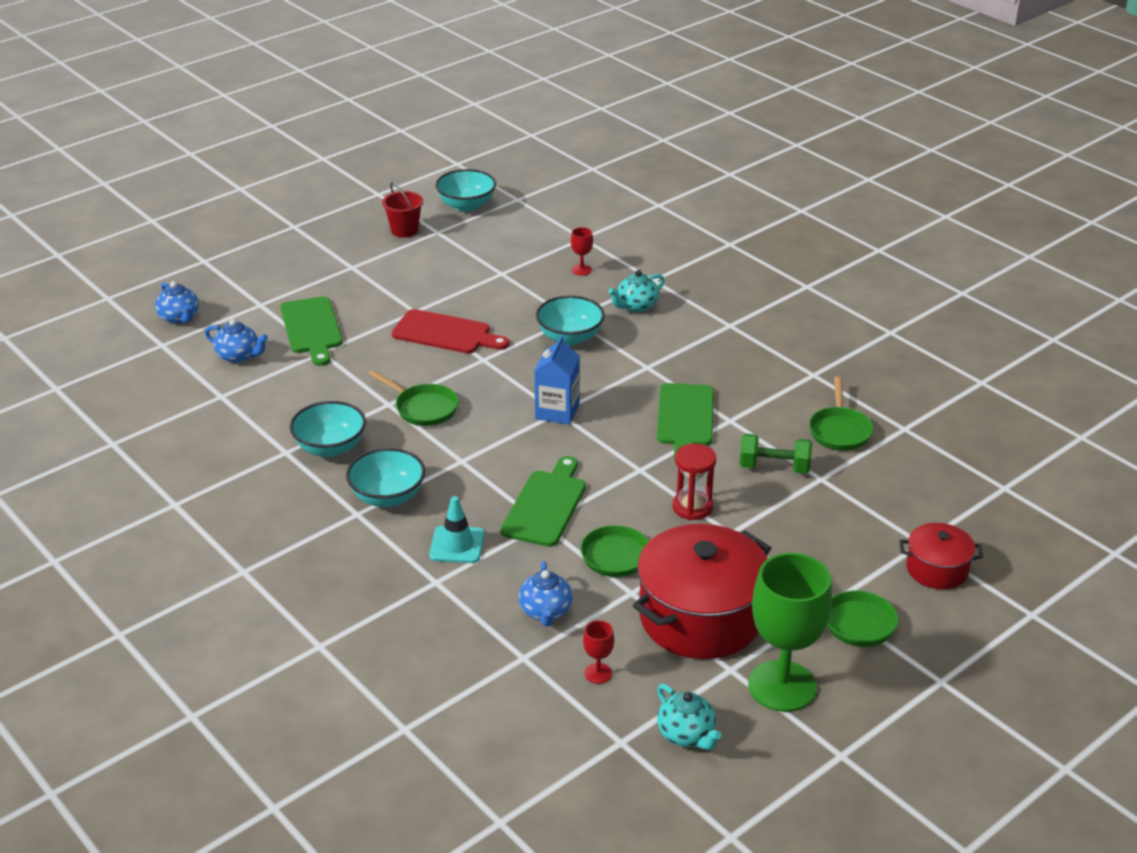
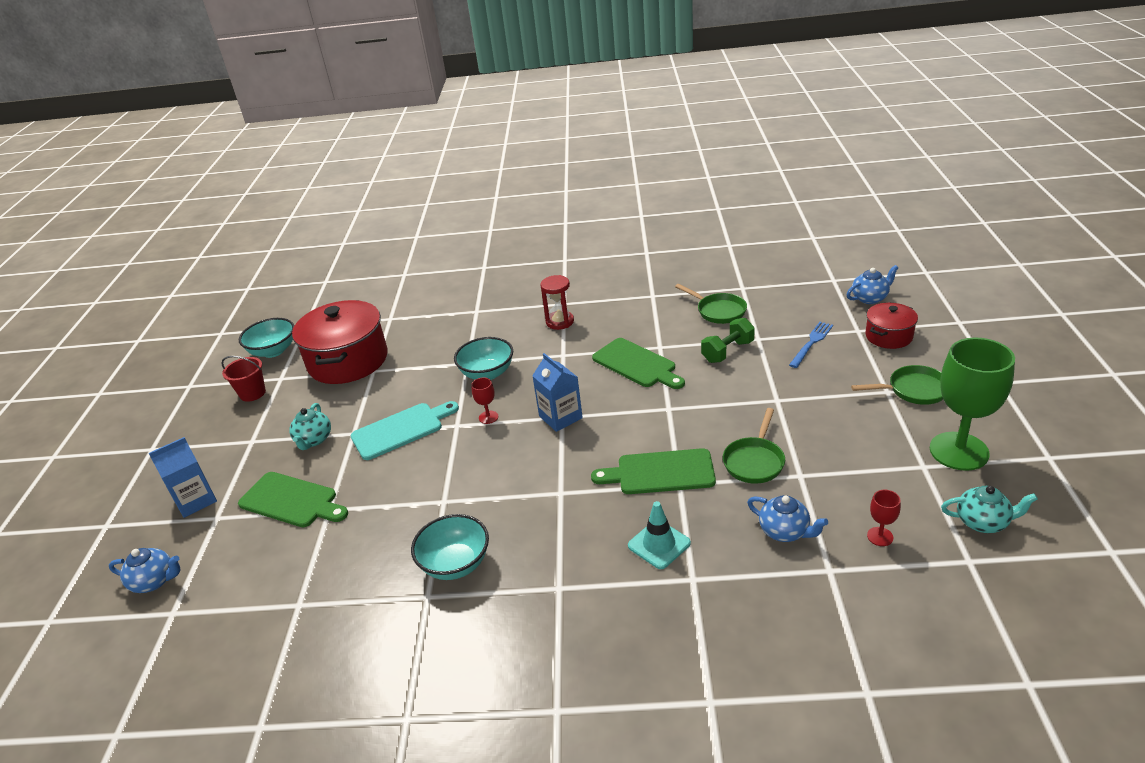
camera: 45 degrees left, 0 degrees up
blue teapot [205,319,268,363] -> blue teapot moved to [847,265,899,304]
turquoise bowl [346,448,425,507] -> none
green pan [368,370,459,426] -> none
red cutting board [392,309,509,353] -> turquoise cutting board [350,401,459,460]
green cutting board [501,456,586,547] -> green cutting board turned 60 degrees counterclockwise [591,448,716,494]
red goblet [571,227,593,276] -> red goblet moved to [471,377,498,424]
turquoise teapot [608,270,665,312] -> turquoise teapot moved to [289,403,331,450]
red pot [633,524,771,659] -> red pot moved to [292,300,388,384]
red hourglass [673,443,716,520] -> red hourglass moved to [540,275,574,330]
none -> blue carton [149,437,217,518]
none -> blue fork [789,322,833,368]

